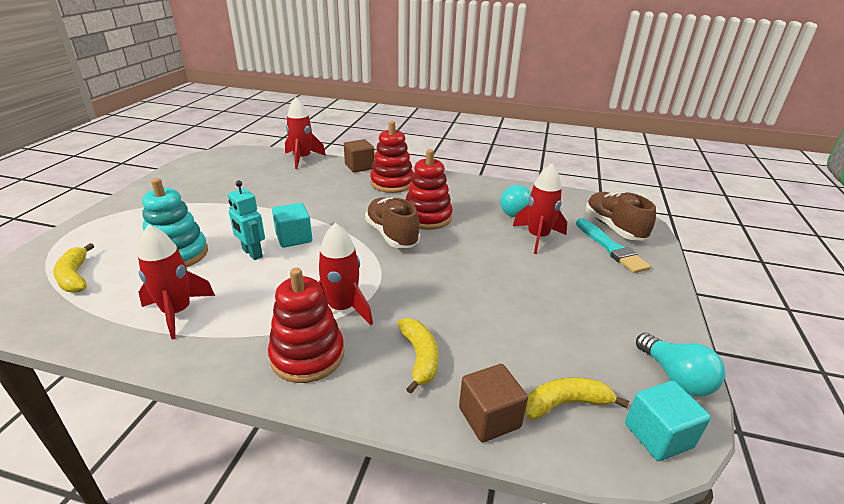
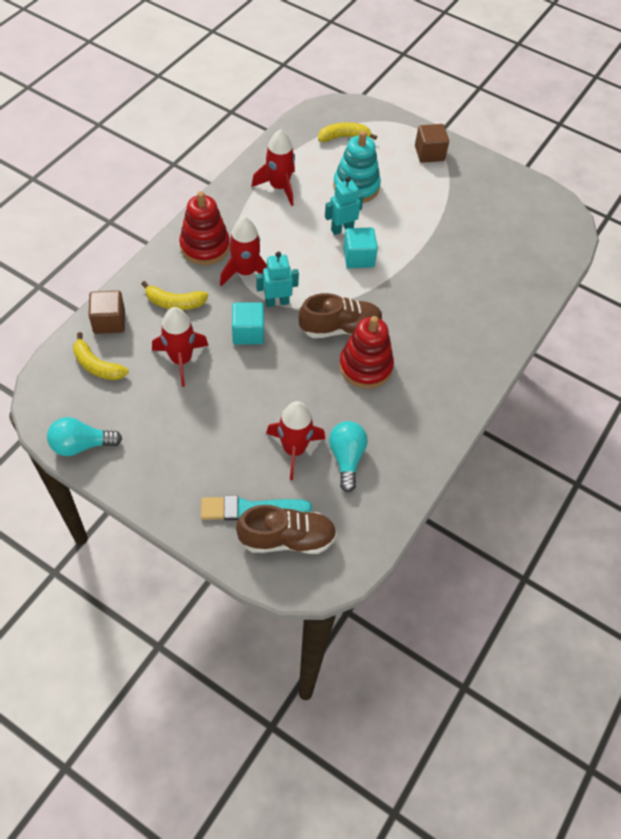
camera: 105 degrees right, 25 degrees up
red rocket [285,97,326,169] -> red rocket moved to [152,307,209,387]
brown cube [344,139,375,173] -> brown cube moved to [415,124,449,163]
red stacking toy [370,121,414,193] -> none
yellow banana [525,378,629,420] -> yellow banana turned 120 degrees clockwise [73,332,129,380]
turquoise cube [625,381,711,461] -> turquoise cube moved to [232,302,264,345]
none -> turquoise robot [256,252,299,307]

